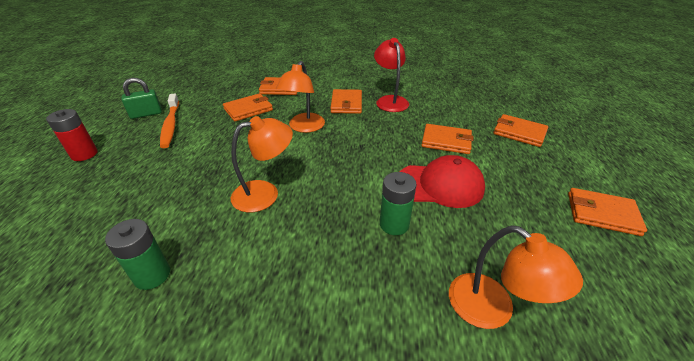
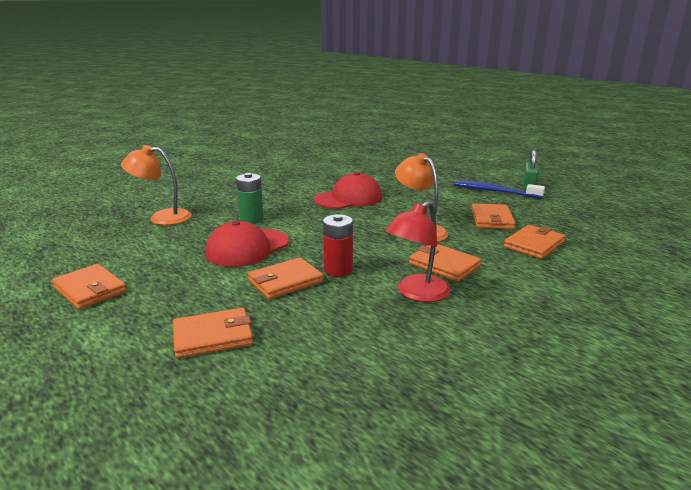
camera: 130 degrees right, 15 degrees down
red battery [46,109,98,161] -> red battery moved to [323,214,353,277]
green battery [105,219,170,290] -> none
orange toothbrush [160,93,179,148] -> blue toothbrush [454,181,545,199]
orange lamp [231,116,293,212] -> red cap [314,172,382,209]
red lamp [374,38,409,112] -> red lamp turned 105 degrees clockwise [385,201,451,302]
orange wallet [568,188,647,236] -> orange wallet turned 75 degrees clockwise [52,264,127,309]

